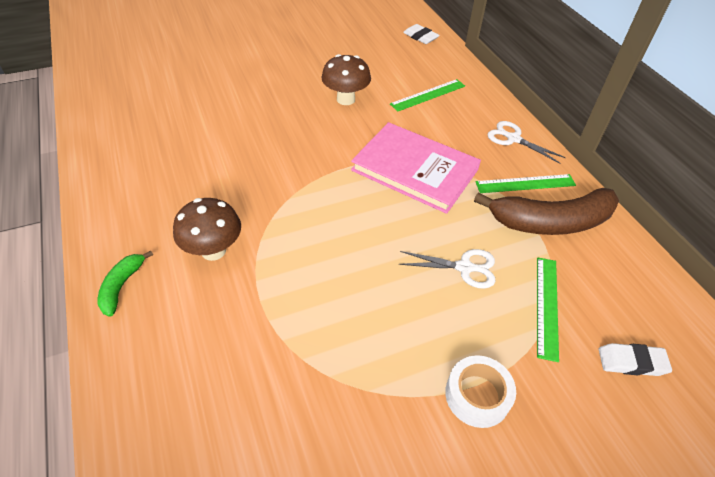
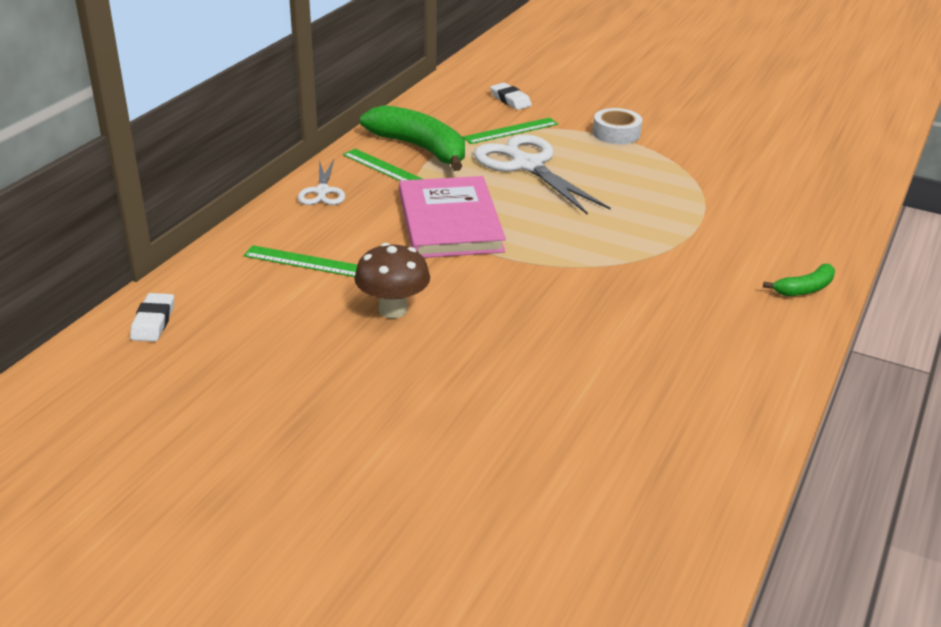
camera: 130 degrees left, 15 degrees down
brown mushroom [173,198,241,261] -> none
white scissors [399,249,495,289] -> white scissors [474,134,611,215], size x1.86
brown banana [474,188,619,235] -> green banana [360,105,465,171]

